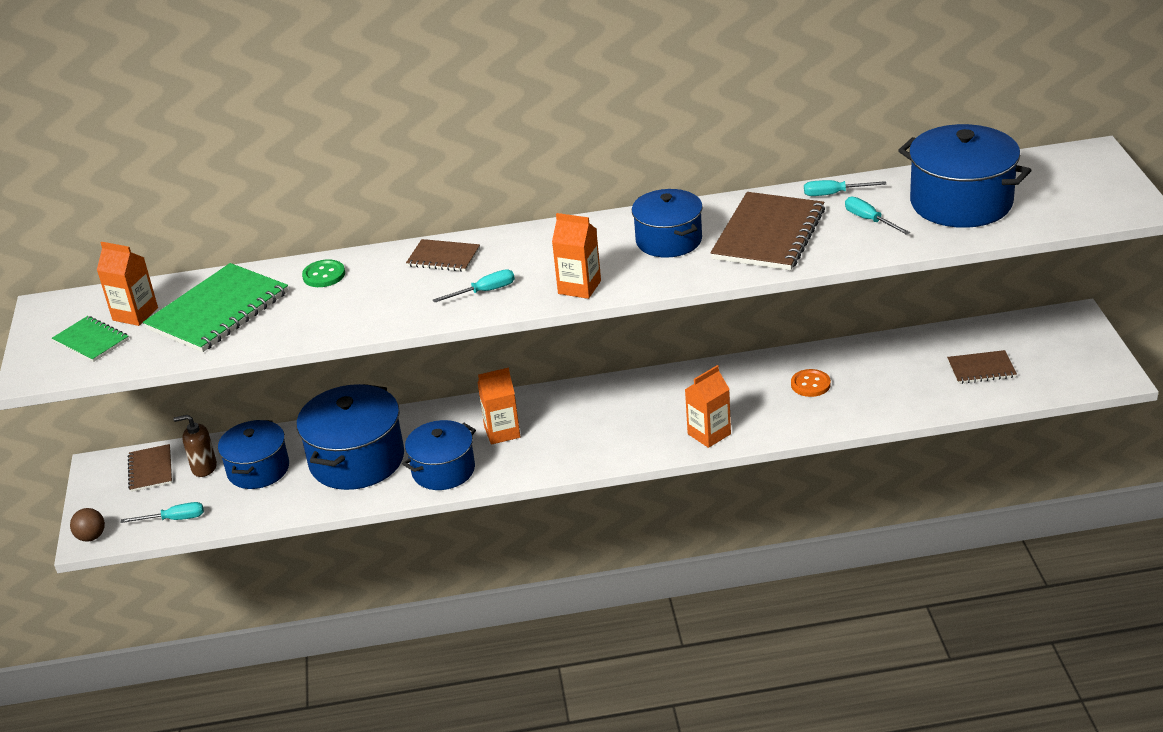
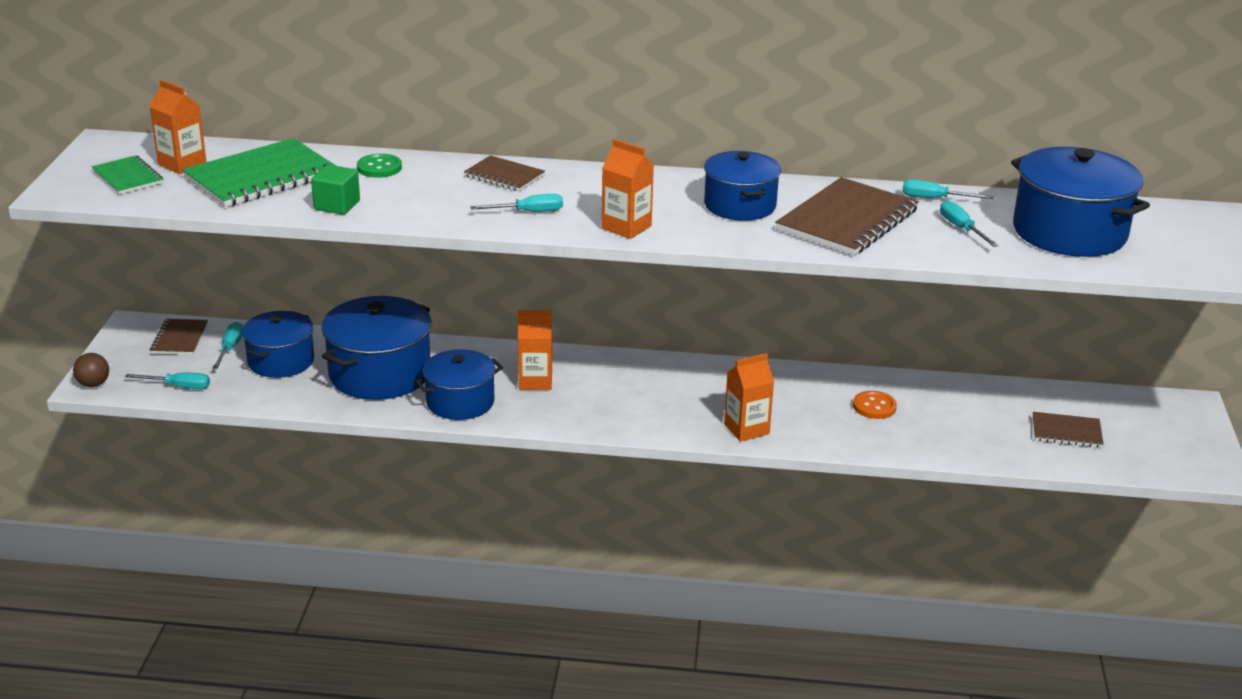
camera: 10 degrees right, 5 degrees down
brown soap dispenser [173,415,217,477] -> turquoise screwdriver [212,322,243,369]
none -> green cube [311,165,360,215]

